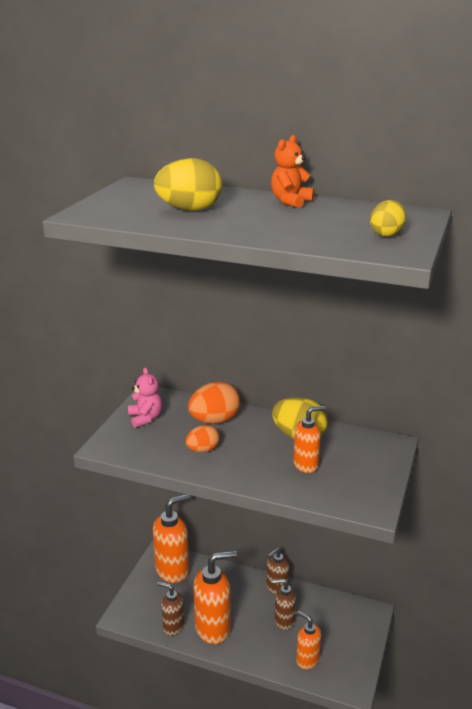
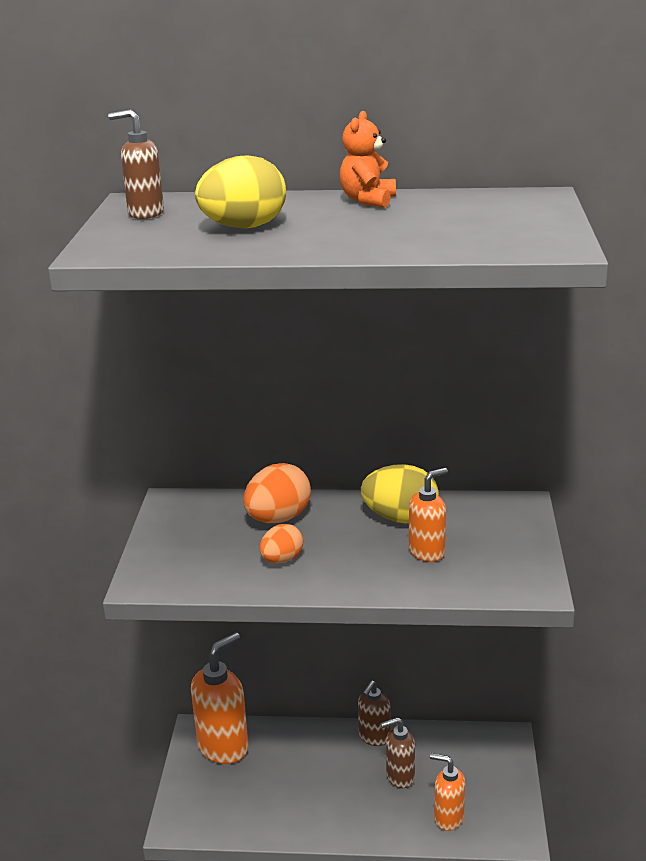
camera: 15 degrees left, 0 degrees up
pink teddy bear [128,367,162,428] -> none
brown soap dispenser [157,582,184,636] -> brown soap dispenser moved to [108,109,164,219]
orange soap dispenser [194,550,237,644] -> none
yellow egg [370,200,406,237] -> none

